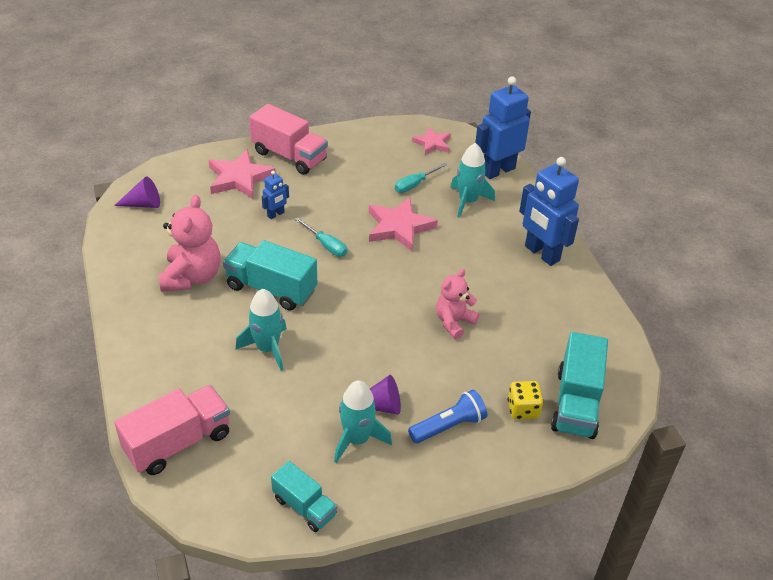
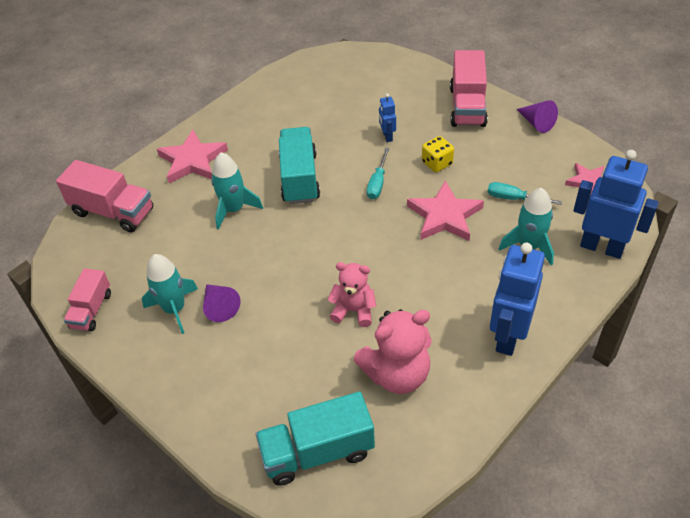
camera: 65 degrees right, 5 degrees up
purple cone [114,176,160,208] -> purple cone moved to [517,100,558,133]
pink teddy bear [159,195,221,292] -> pink teddy bear moved to [354,309,432,394]
pink star [208,149,276,199] -> pink star moved to [157,130,228,183]
blue robot [262,171,289,219] -> blue robot turned 60 degrees clockwise [379,94,396,142]
turquoise truck [271,461,337,532] -> pink truck [64,268,111,331]
blue flashlight [408,390,487,444] -> none
yellow dice [508,381,543,420] -> yellow dice moved to [422,136,454,172]

